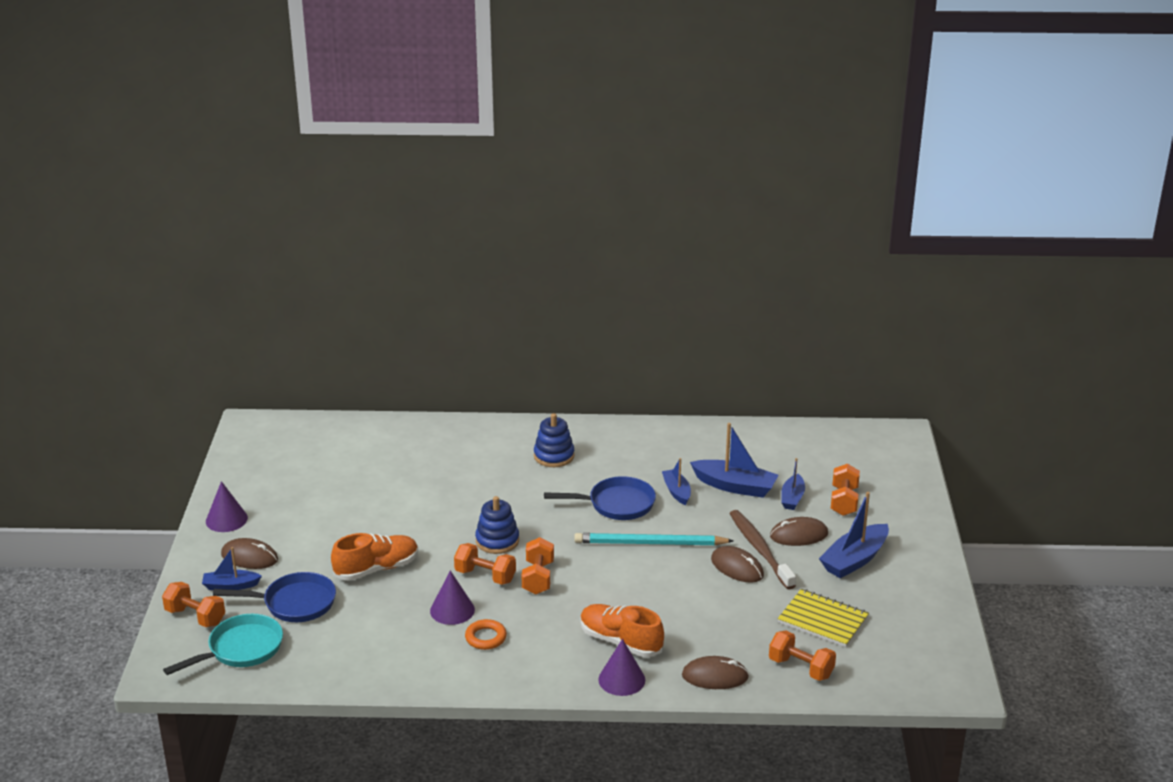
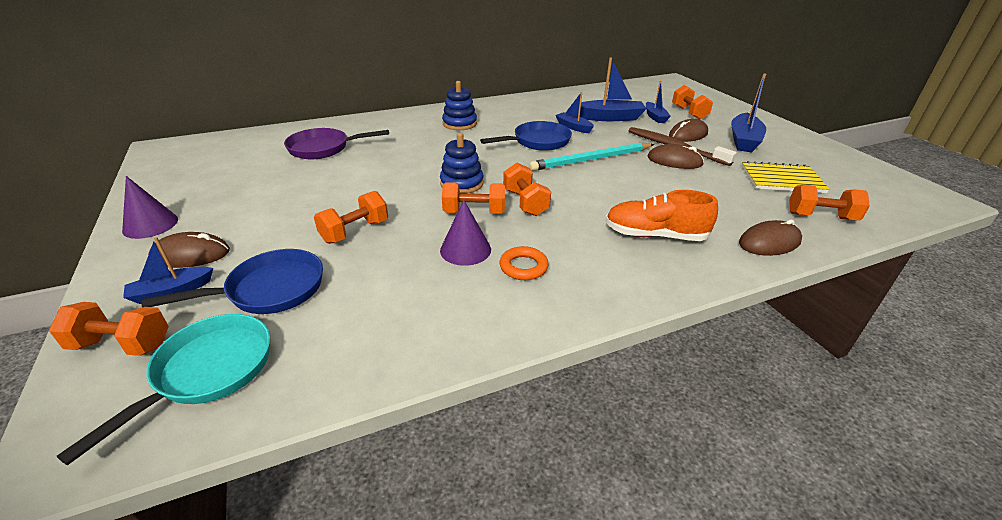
camera: 25 degrees left, 5 degrees up
orange shoe [331,533,418,580] -> orange dumbbell [314,191,388,244]
purple cone [598,639,645,696] -> none
none -> purple pan [284,128,389,159]

